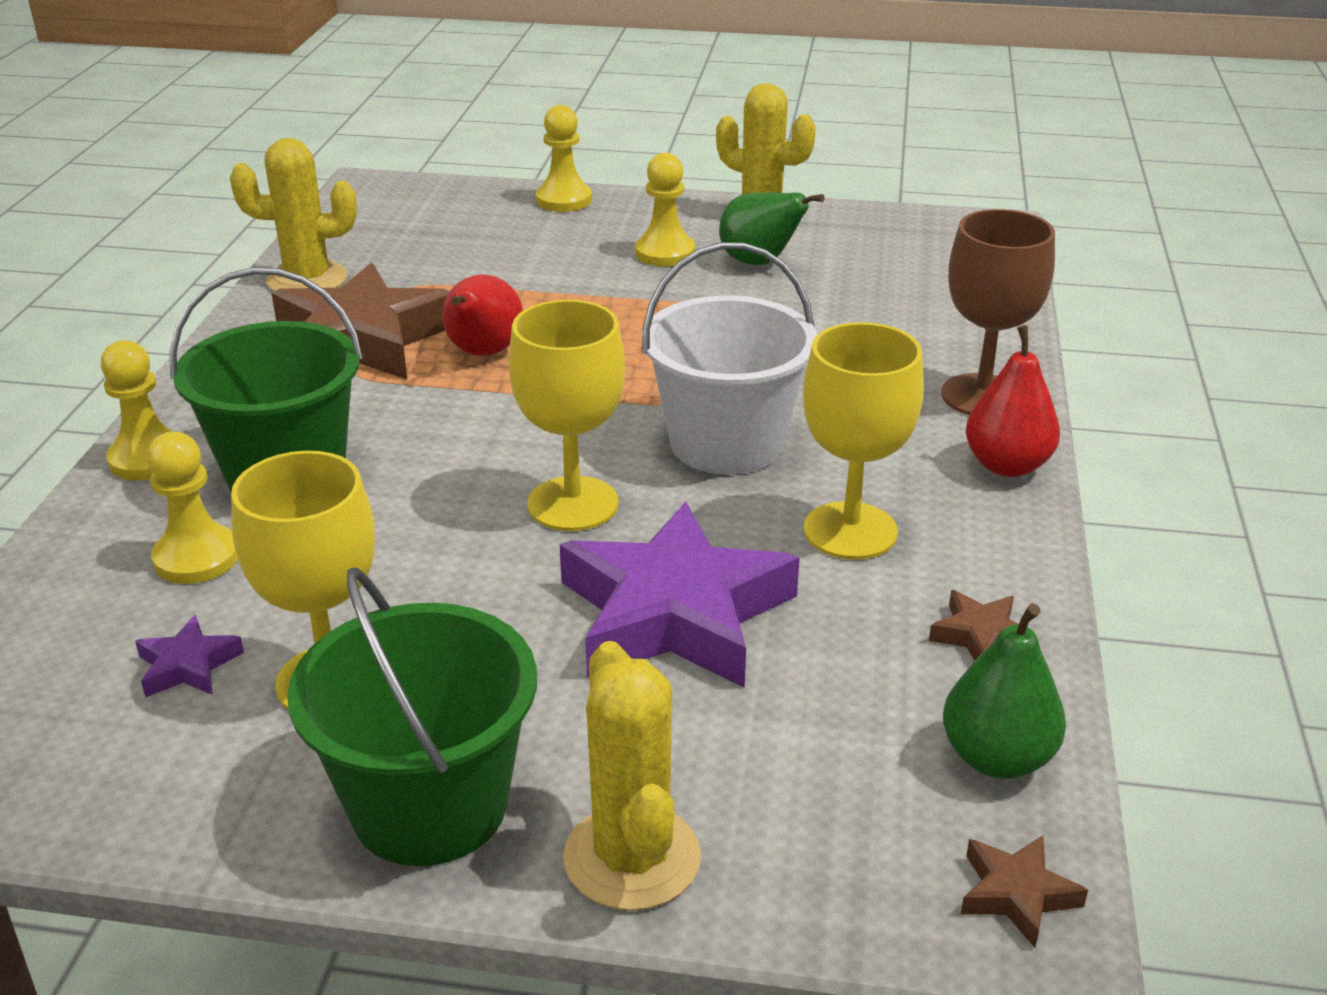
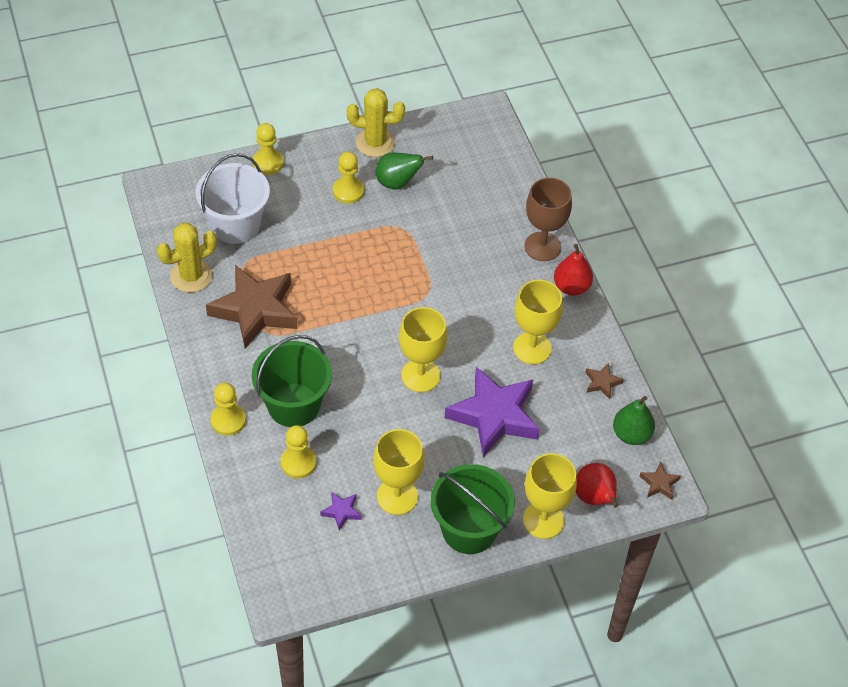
camera: 30 degrees left, 20 degrees up
red pear [442,275,523,356] -> red pear moved to [576,463,618,508]
yellow cactus [563,641,701,911] -> yellow goblet [523,453,577,539]
white bucket [642,242,817,475] -> white bucket moved to [196,153,270,244]

